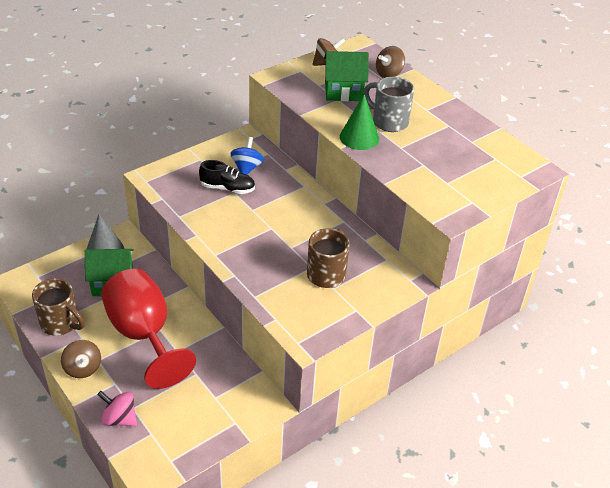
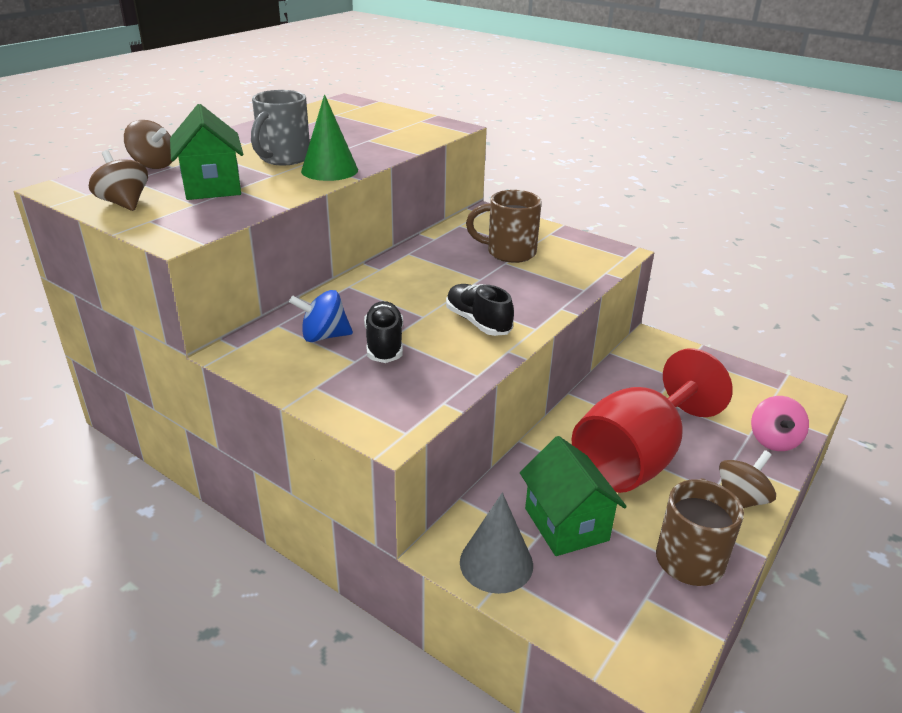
camera: 105 degrees left, 10 degrees down
none -> black shoe [446,284,514,336]

